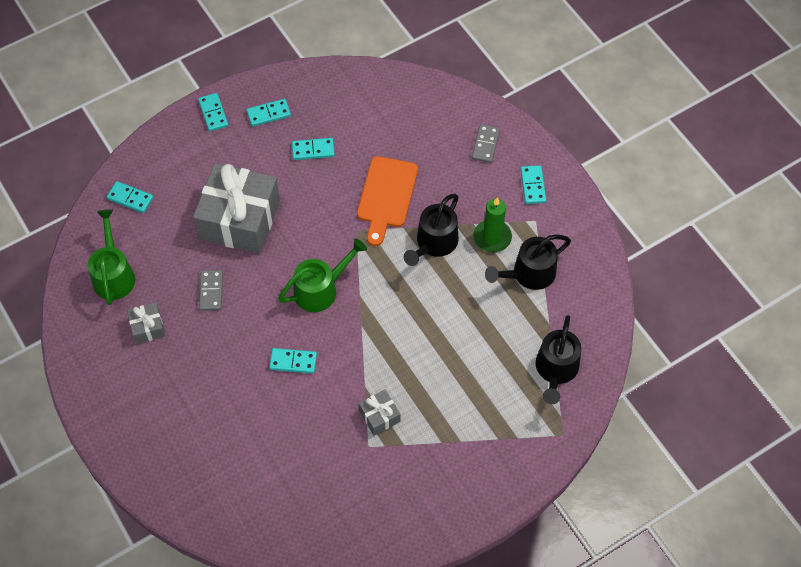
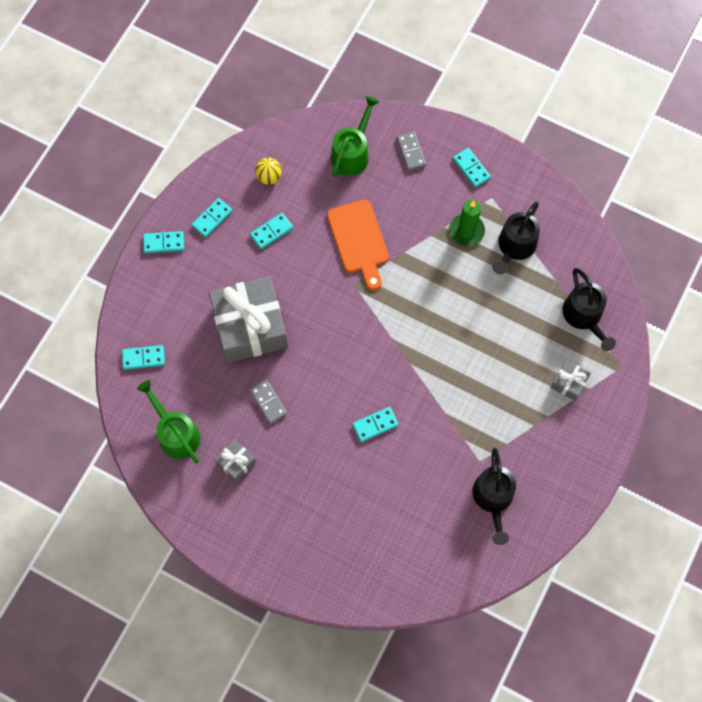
camera: 30 degrees left, 10 degrees up
turquoise domino [198,93,228,131] -> turquoise domino turned 45 degrees counterclockwise [143,231,184,253]
green watering can [278,238,367,312] -> green watering can moved to [331,96,379,178]
grey gift [359,389,400,435] -> grey gift moved to [551,360,591,401]
black watering can [404,194,459,266] -> black watering can moved to [472,448,516,545]
none -> yellow ball [255,158,282,185]

